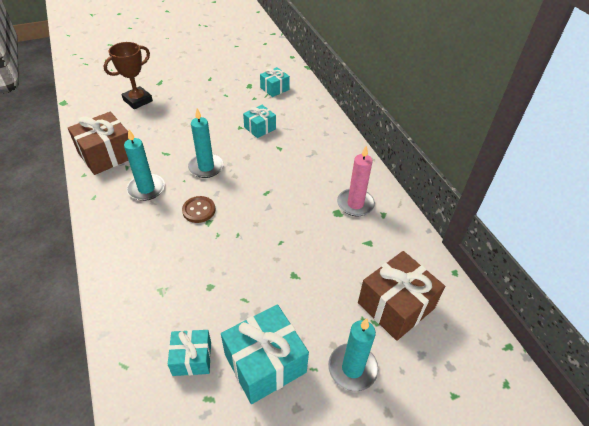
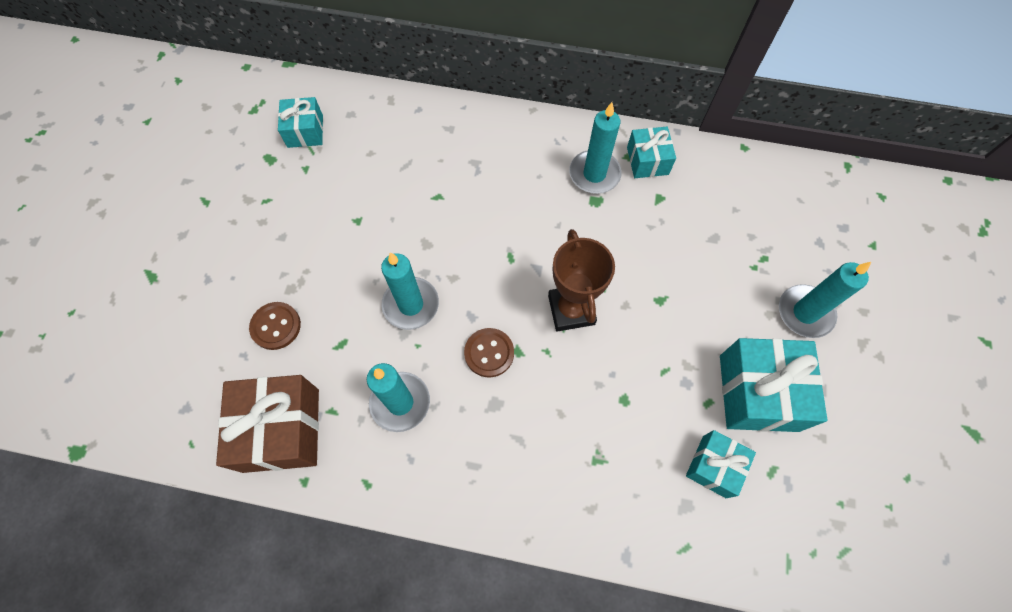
camera: 55 degrees left, 20 degrees up
brown trophy [103,42,153,109] -> brown trophy moved to [548,229,615,331]
turquoise gift [243,105,276,138] -> turquoise gift moved to [627,127,676,178]
pink candle [337,146,375,216] -> turquoise candle [569,102,622,194]
brown gift [358,251,445,341] -> none
none -> brown button [249,302,301,350]

